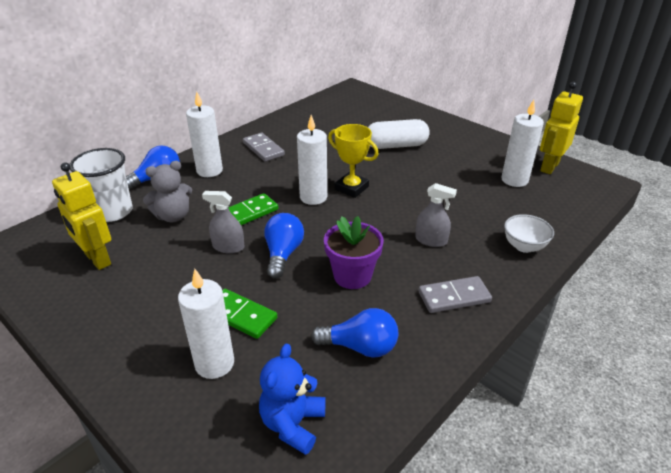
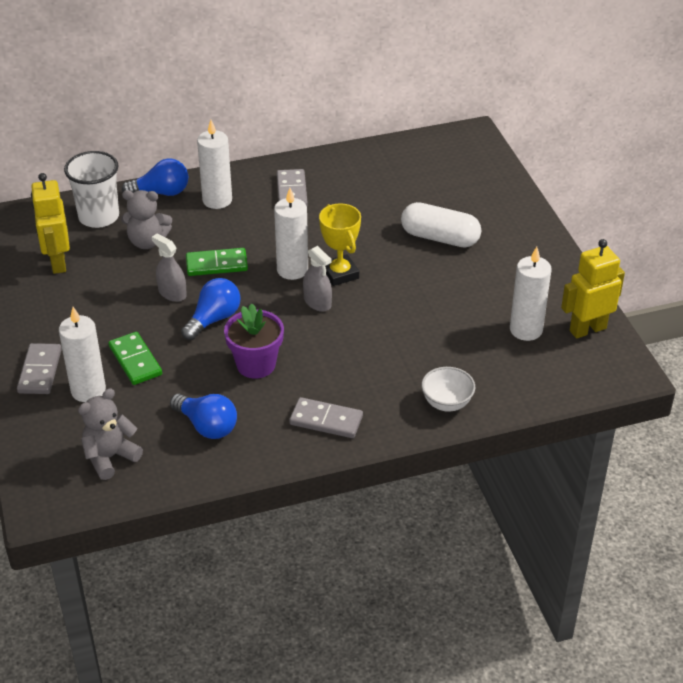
camera: 30 degrees right, 5 degrees up
blue teddy bear [259,344,326,455] -> grey teddy bear [78,388,143,480]
grey spray bottle [415,183,457,247] -> grey spray bottle moved to [303,246,332,312]
none -> grey domino [17,343,62,394]

